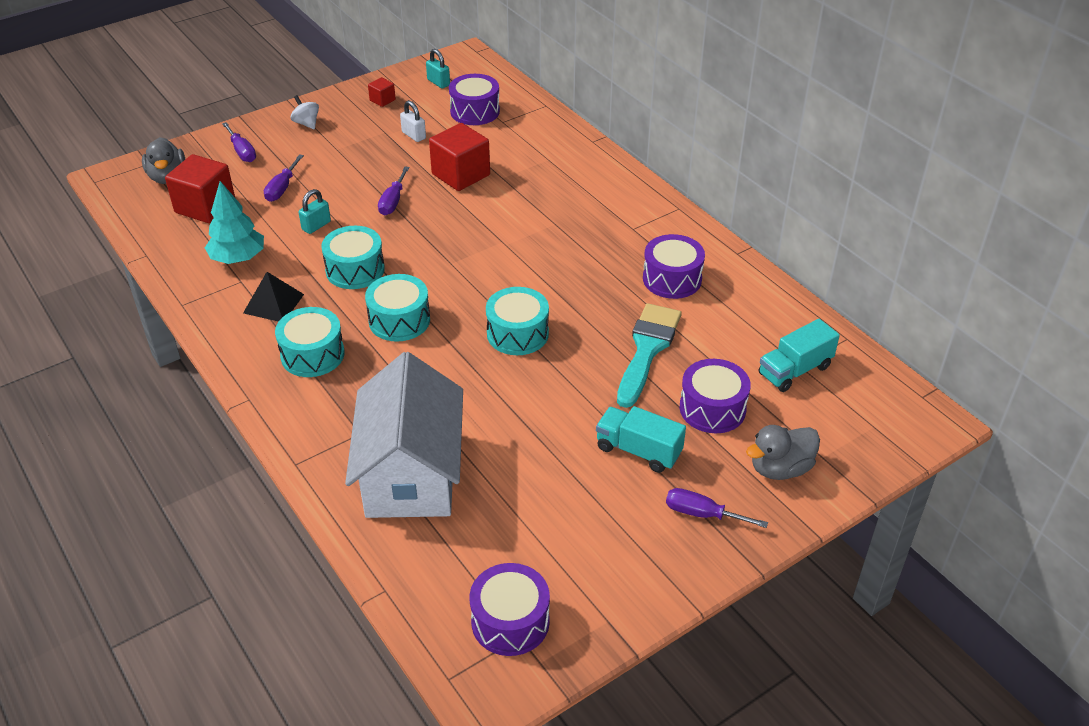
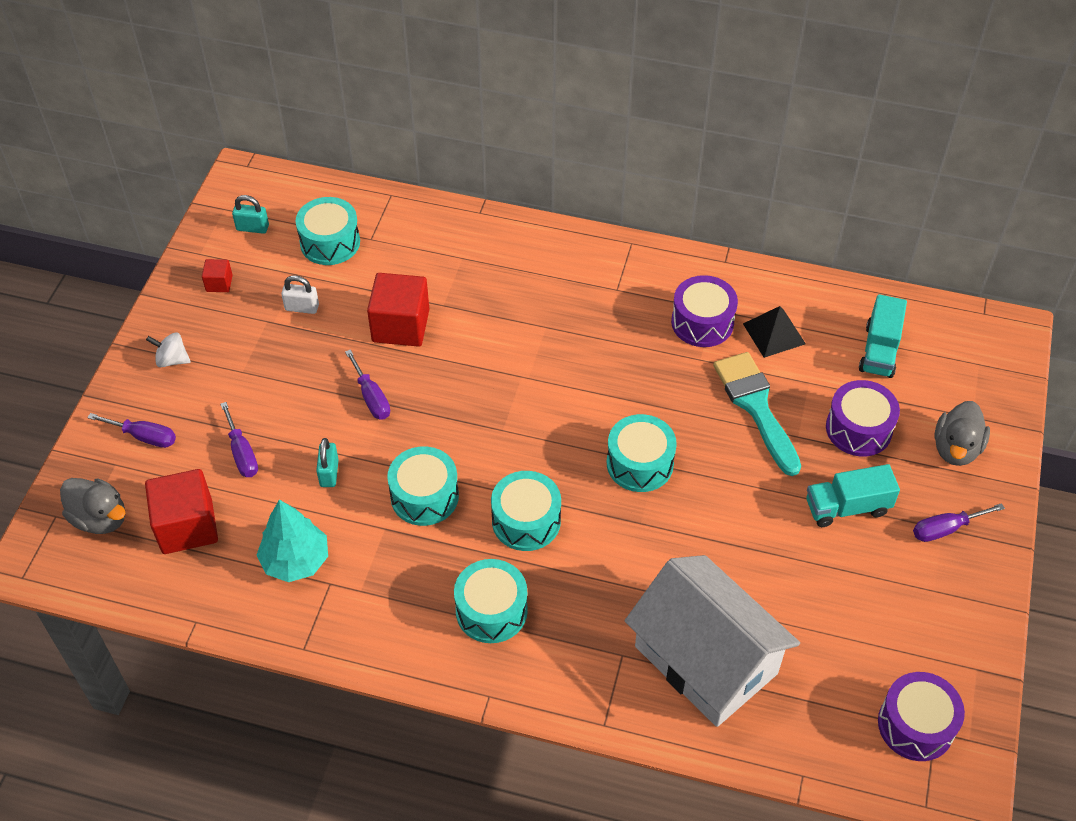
camera: 40 degrees left, 10 degrees up
black pyramid [243,272,304,322] -> black pyramid moved to [743,306,806,358]
purple drum [449,74,500,125] -> turquoise drum [296,197,360,265]

